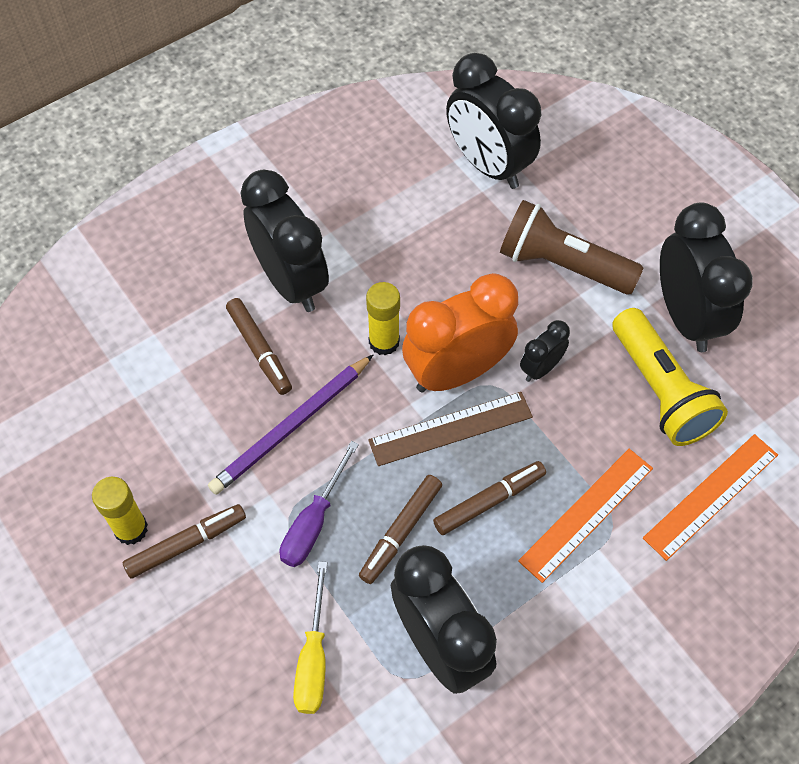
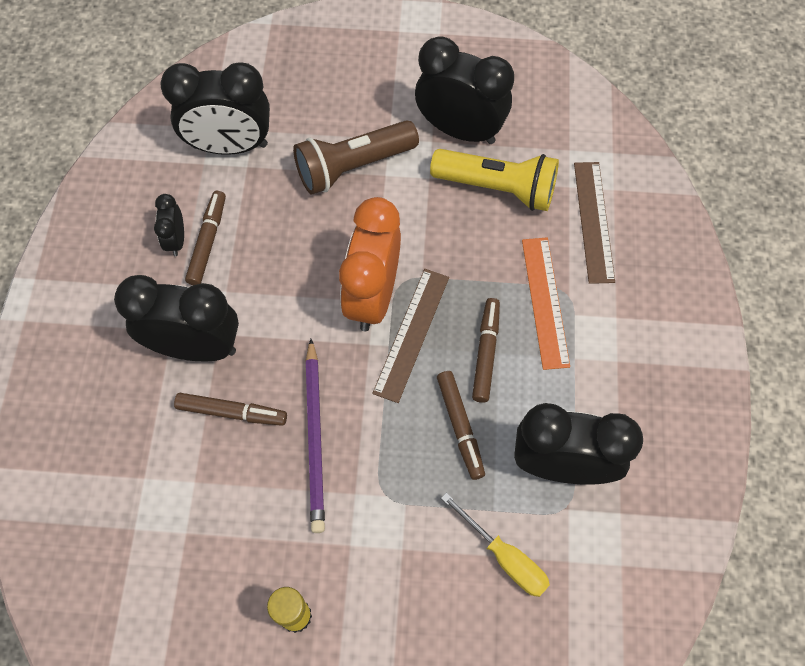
camera: 50 degrees left, 5 degrees up
brown marker [123,504,246,579] -> brown marker moved to [185,191,226,285]
purple screwdriver [279,441,359,567] -> none
yellow glue stick [366,282,400,356] -> none
black clock [520,320,570,382] -> black clock moved to [154,194,184,256]
orange ruler [643,434,778,561] -> brown ruler [574,162,615,284]

